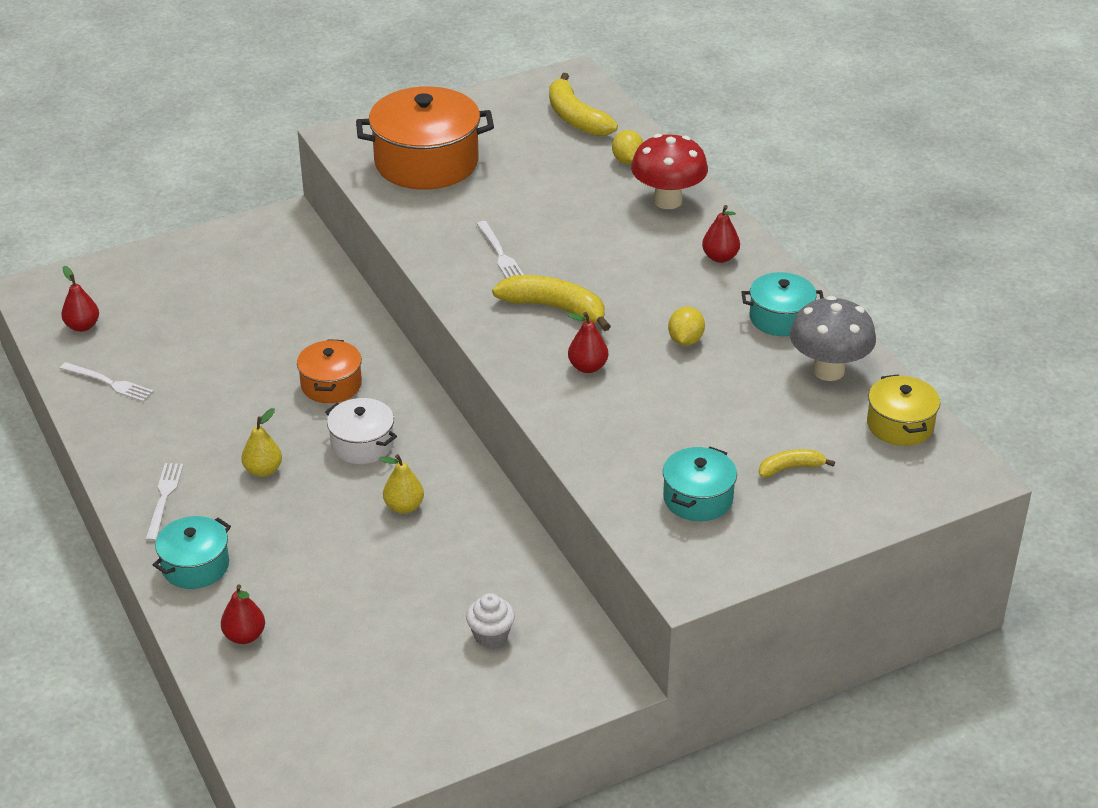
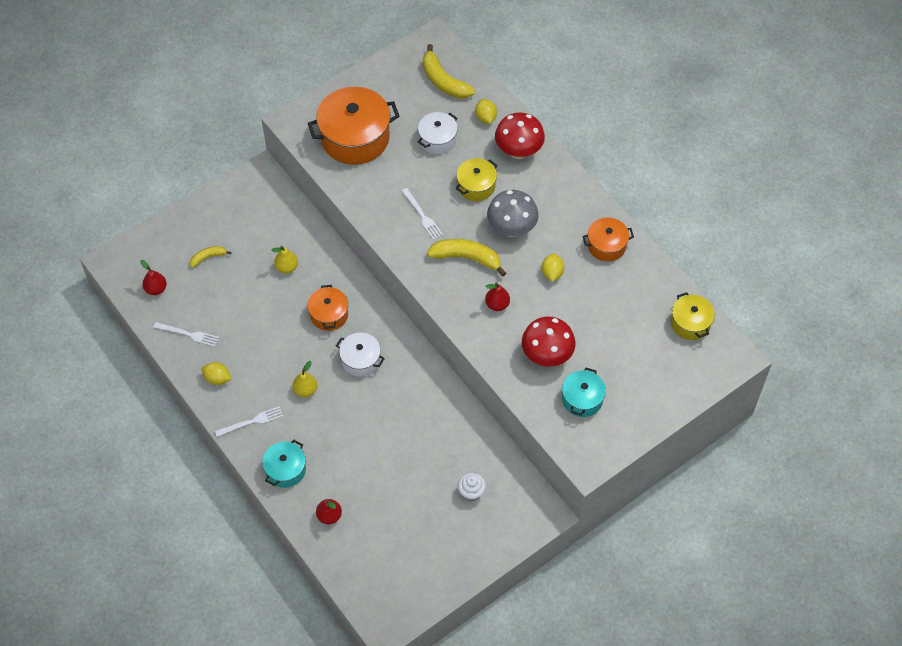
camera: 10 degrees left, 20 degrees up
white fork [145,463,184,541] -> white fork turned 75 degrees clockwise [215,406,283,437]
yellow pear [379,454,424,514] -> yellow pear moved to [271,246,298,273]
red pear [702,205,740,263] -> none
turquoise pot [741,272,824,336] -> orange pot [582,217,634,262]
yellow banana [759,449,835,477] -> yellow banana moved to [190,246,232,268]
grey mushroom [790,296,876,381] -> grey mushroom moved to [487,190,539,237]
none -> yellow lemon [202,362,231,385]
none -> white pot [418,112,458,154]
none -> yellow pot [456,158,498,201]
none -> red mushroom [522,317,575,367]

